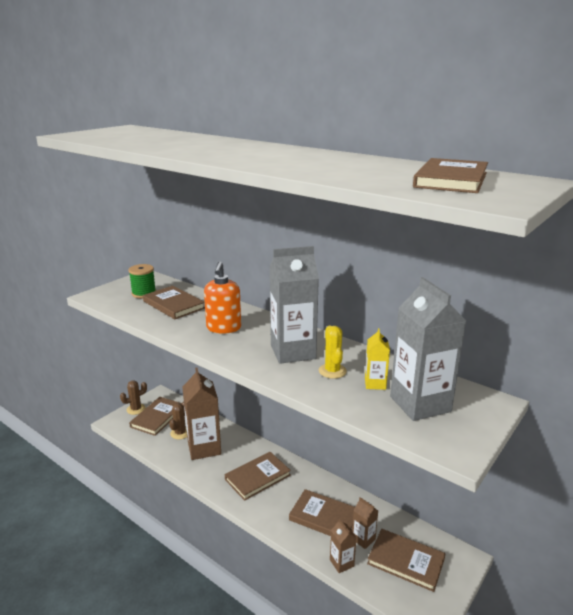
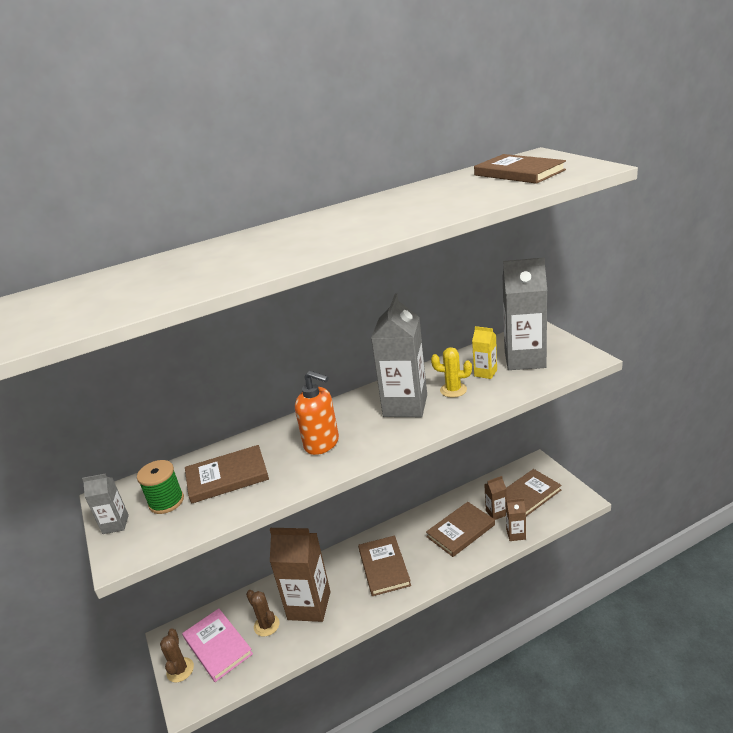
camera: 60 degrees left, 5 degrees up
brown book [129,397,182,436] -> pink book [182,608,253,682]
none -> grey carton [82,473,129,534]

